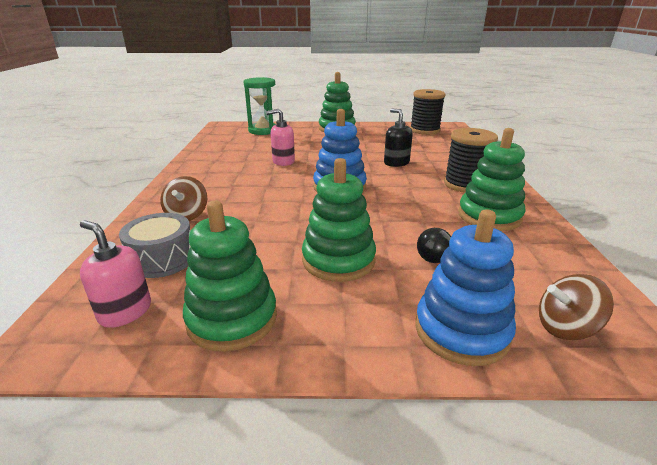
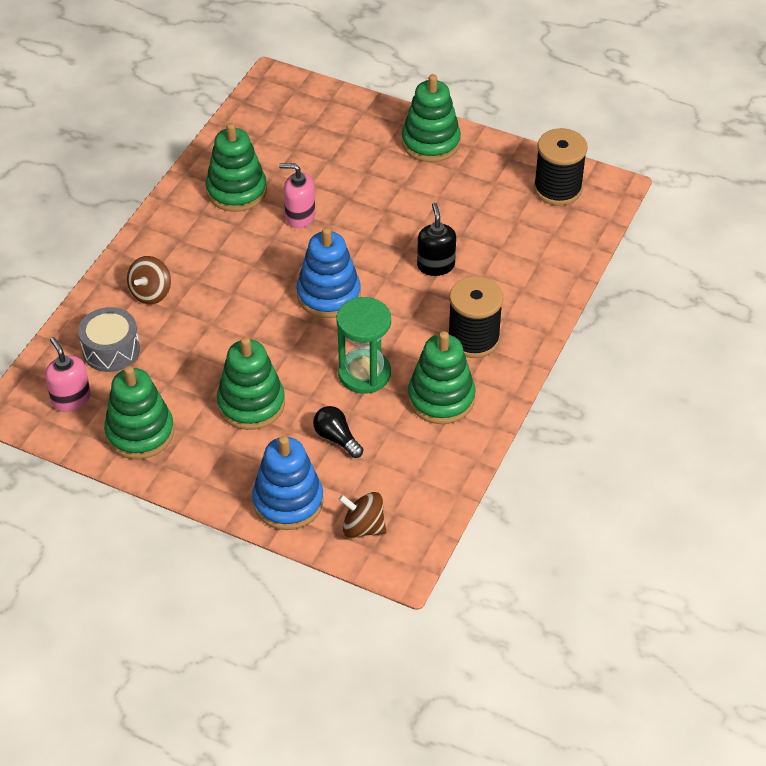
camera: 25 degrees right, 20 degrees up
green hourglass [243,77,276,135] -> green hourglass moved to [337,297,391,394]
none -> green stacking toy [206,123,267,212]

